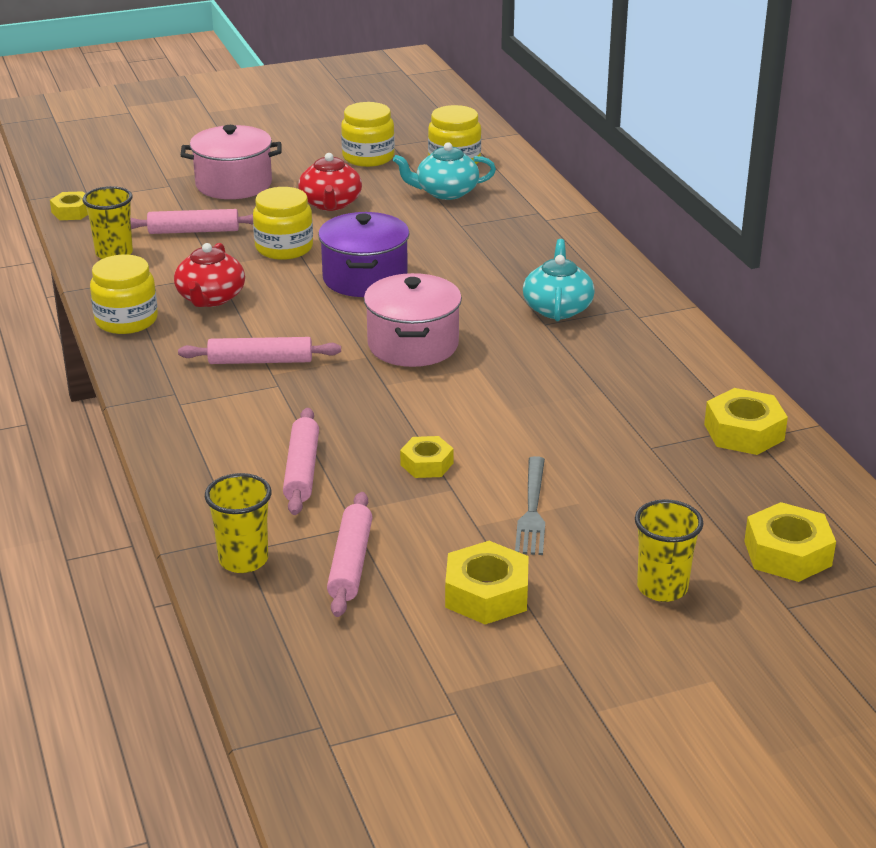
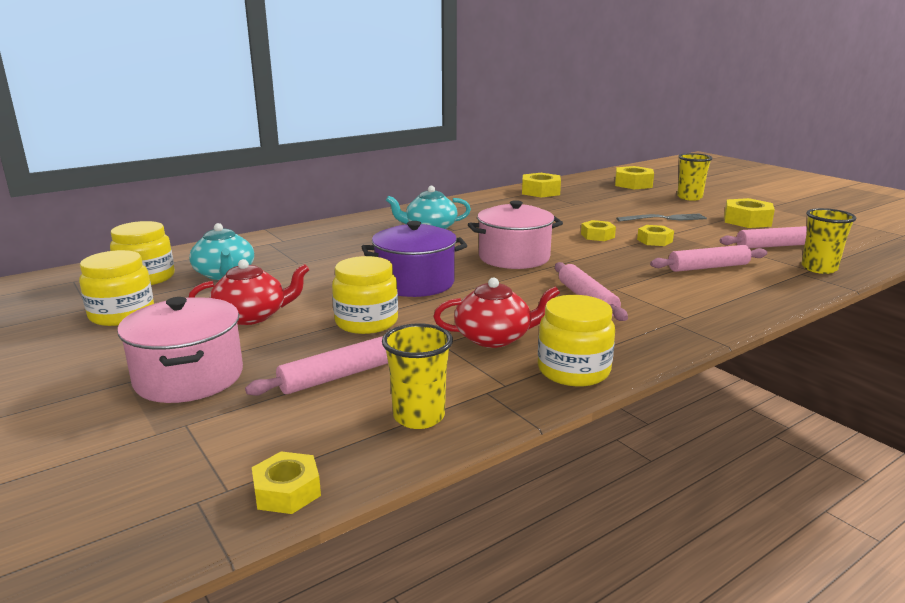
camera: 105 degrees left, 10 degrees down
pink rolling pin [130,209,253,234] -> pink rolling pin turned 75 degrees clockwise [245,337,388,396]
none -> yellow nut [581,220,616,241]

